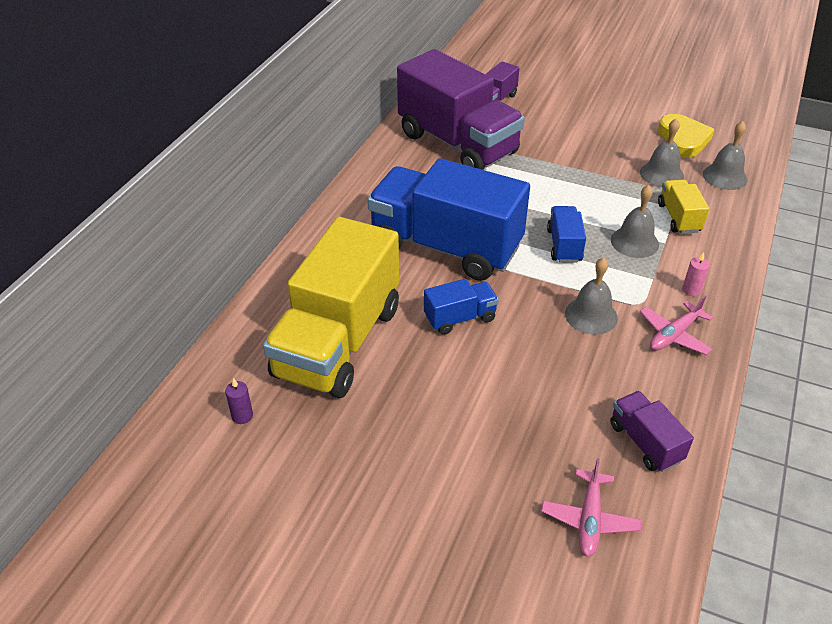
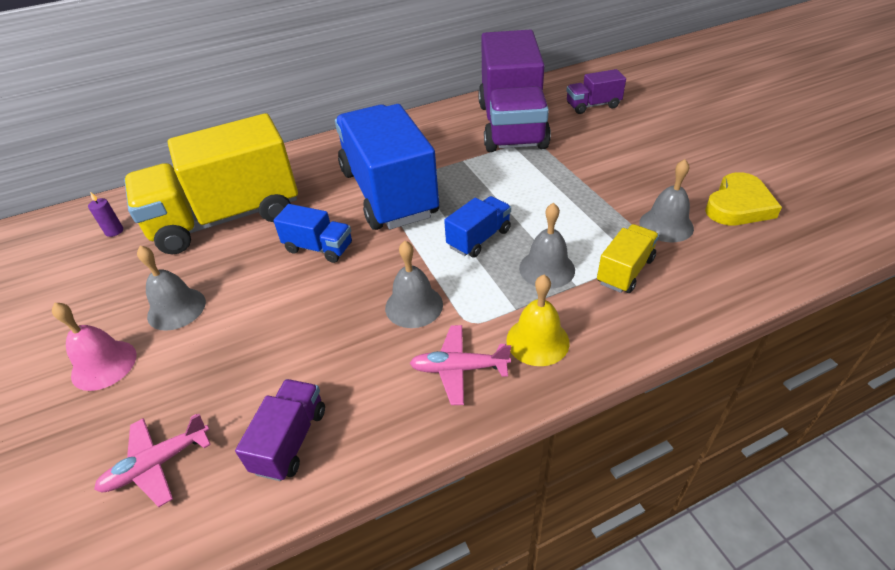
camera: 45 degrees right, 0 degrees up
pink candle [682,252,710,296] -> yellow bell [507,275,570,366]
grey bell [703,121,747,190] -> grey bell moved to [137,246,206,331]
none -> pink bell [52,303,137,391]

